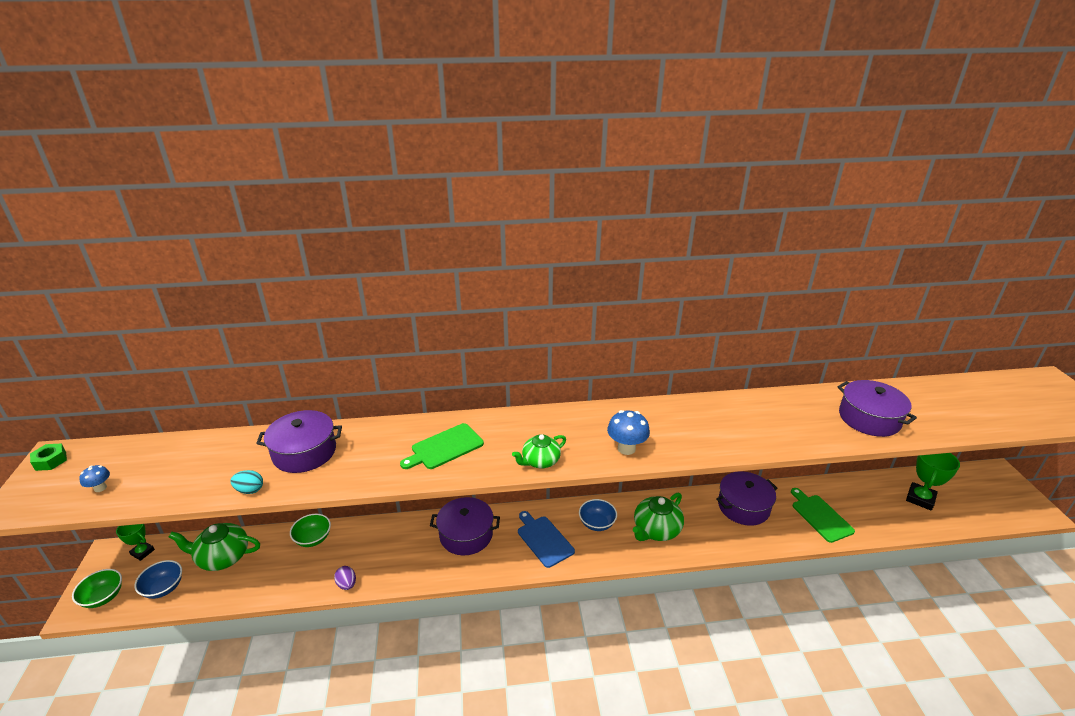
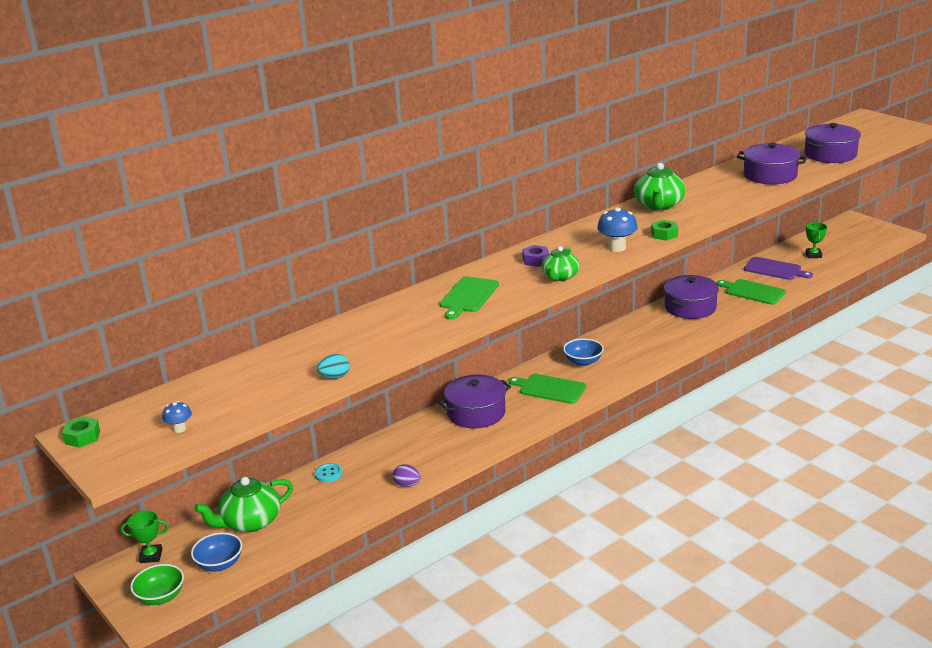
camera: 30 degrees left, 5 degrees down
purple pot [256,410,342,473] -> purple pot moved to [804,123,861,163]
green bowl [290,514,331,547] -> turquoise button [314,463,343,482]
blue cutting board [518,511,575,568] -> green cutting board [508,374,586,404]
green teapot [633,493,684,541] -> green teapot moved to [634,163,685,211]
green trophy [906,453,960,511] -> green trophy [806,222,827,258], size x0.62
none -> purple nut [522,245,549,267]
none -> green nut [651,220,678,241]
none -> purple cutting board [744,257,813,280]

